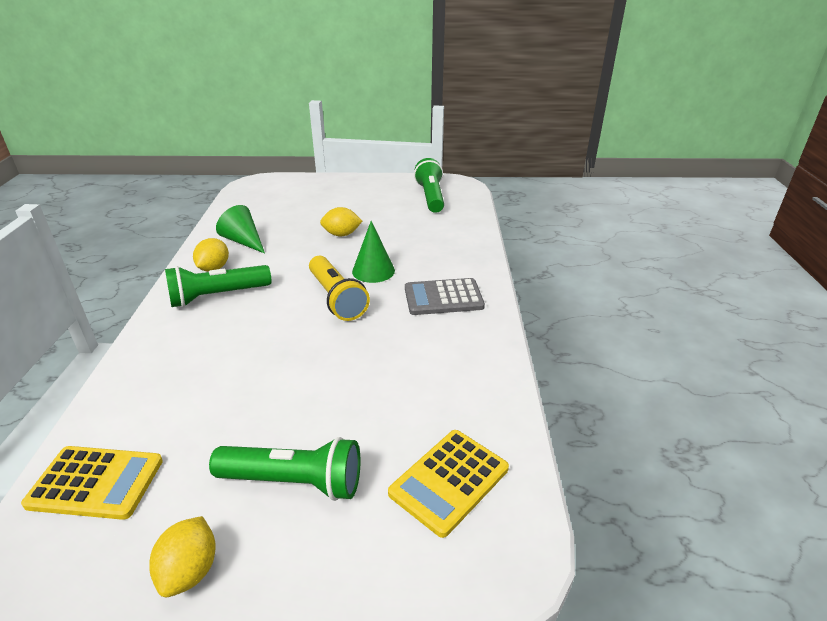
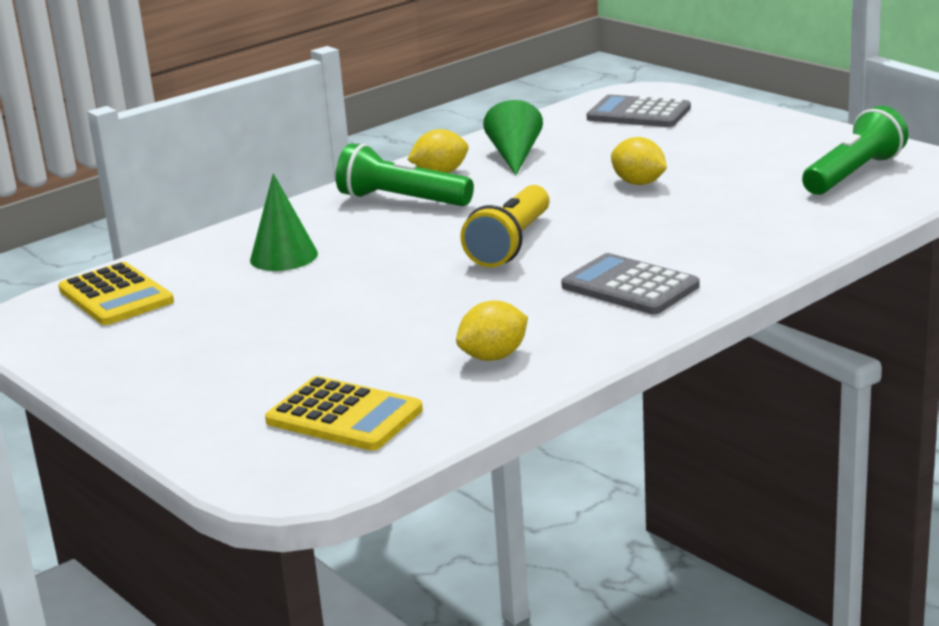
camera: 50 degrees right, 10 degrees down
yellow lemon [149,516,216,598] -> yellow lemon moved to [456,300,528,361]
green flashlight [209,437,360,501] -> none
green cone [352,221,395,283] -> green cone moved to [250,173,318,271]
yellow calculator [388,430,509,538] -> yellow calculator turned 150 degrees counterclockwise [265,376,423,451]
none -> grey calculator [587,95,691,127]

